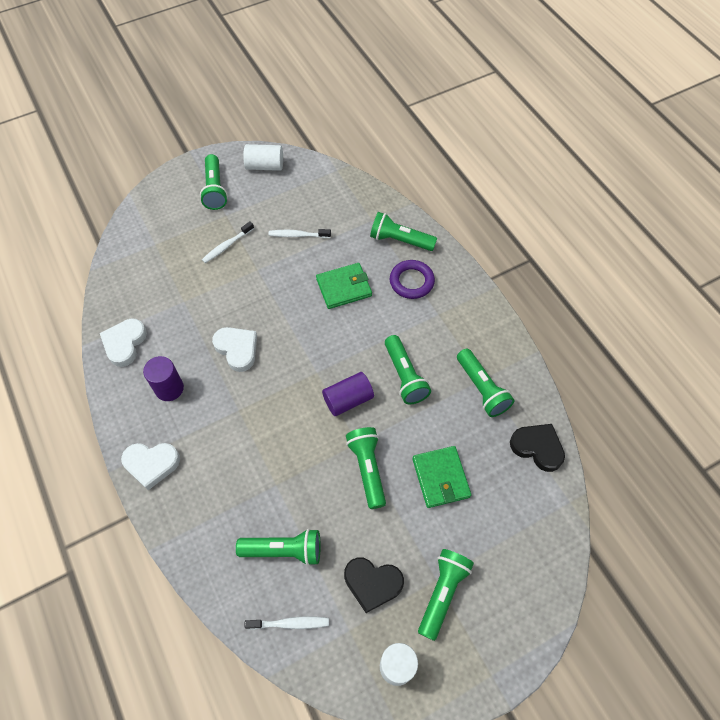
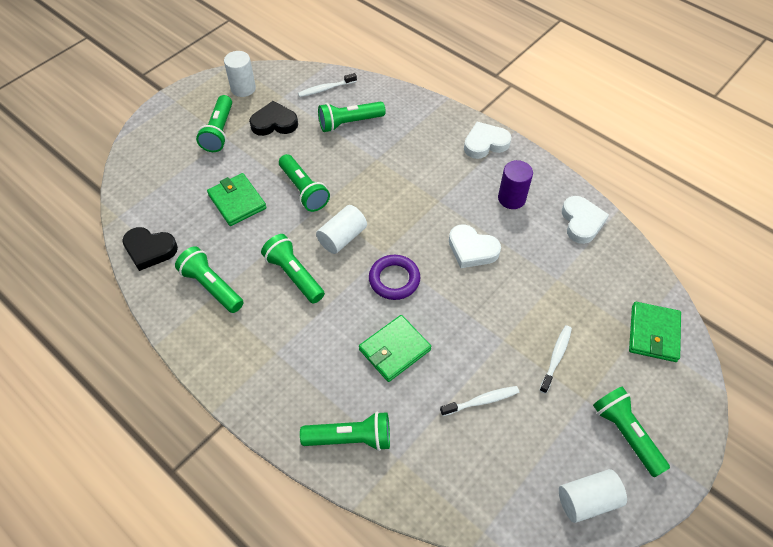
camera: 160 degrees right, 5 degrees down
purple cylinder [322,372,374,416] -> white cylinder [316,205,367,254]
purple ring [390,260,435,299] -> purple ring moved to [369,255,420,300]
none -> green wallet [629,302,681,362]

